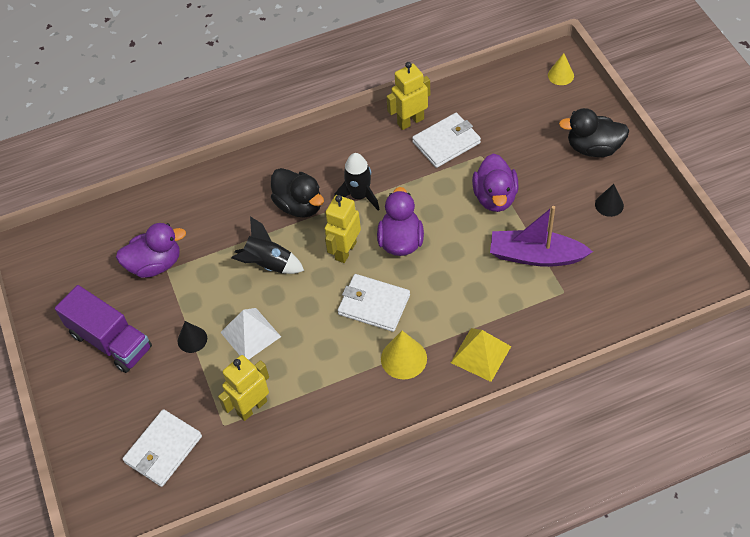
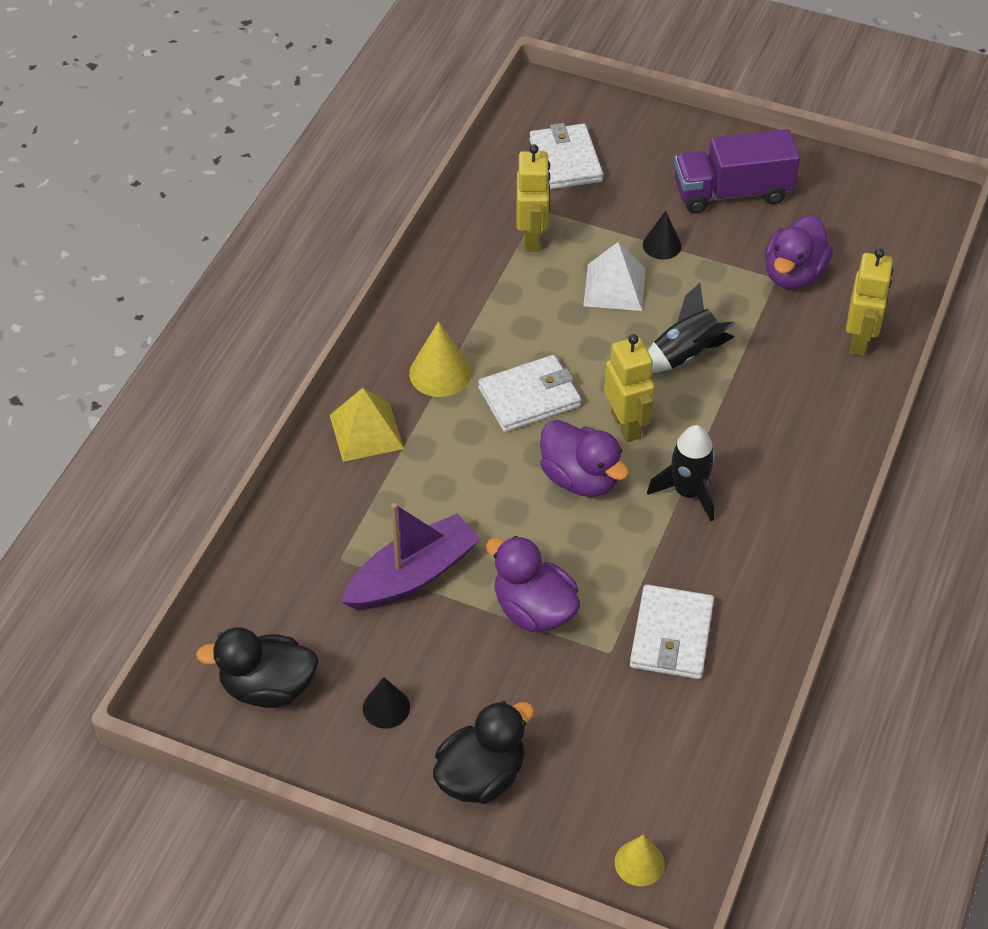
camera: 130 degrees right, 5 degrees down
black duck [271,168,324,218] -> black duck moved to [196,627,318,708]
yellow robot [386,62,430,130] -> yellow robot moved to [846,248,893,356]

